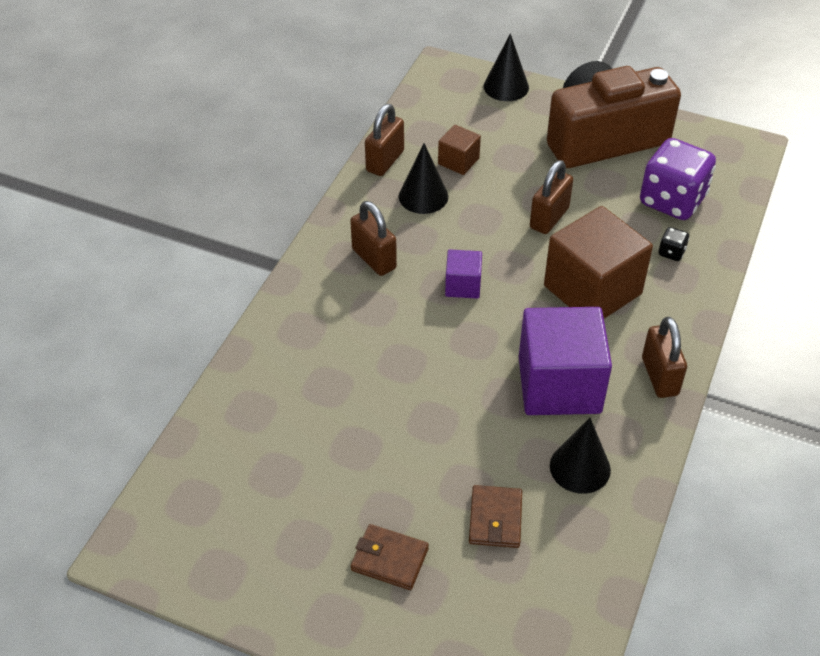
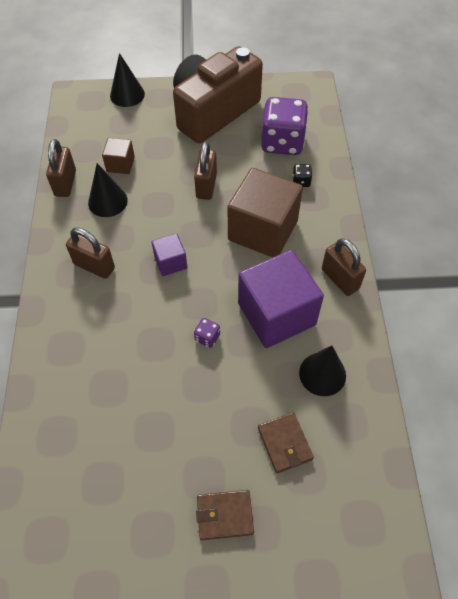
camera: 25 degrees left, 10 degrees up
none -> purple dice [194,318,220,348]

